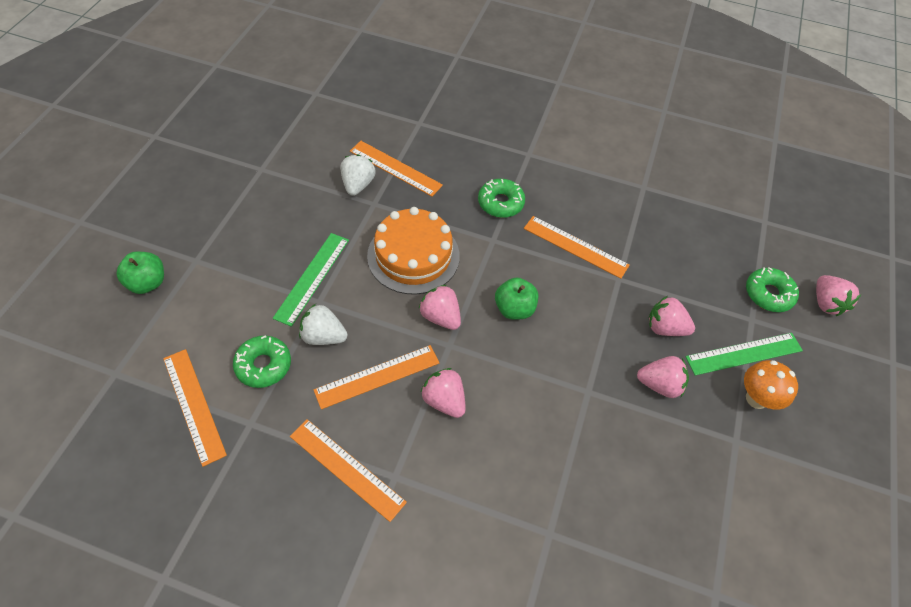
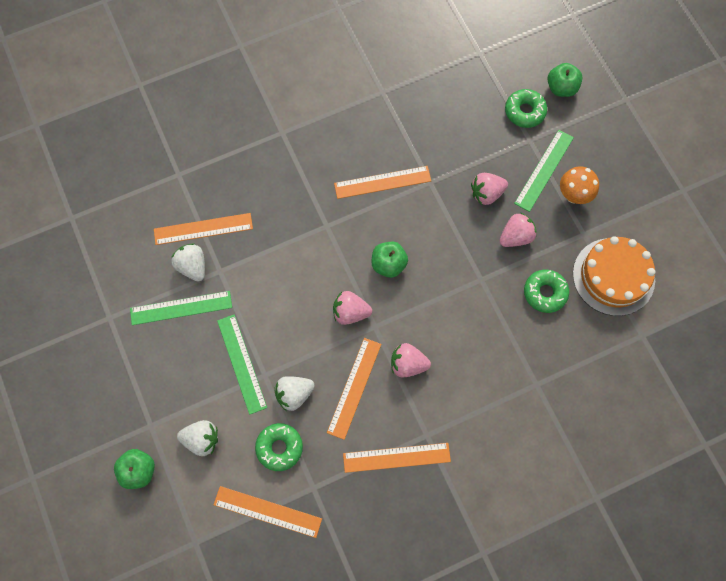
camera: 40 degrees left, 15 degrees up
orange cake [367,207,460,295] -> orange cake moved to [573,236,656,316]
green donut [478,179,525,218] -> green donut moved to [524,270,569,313]
pink strawberry [816,275,861,316] -> green apple [547,63,583,97]
none -> green ruler [130,291,232,325]
none -> white strawberry [177,420,218,456]

